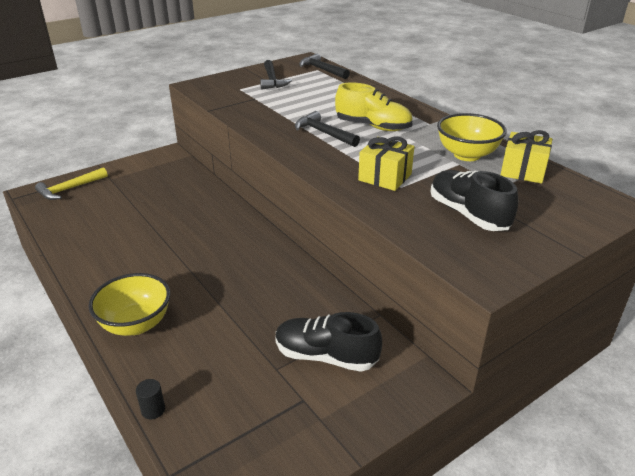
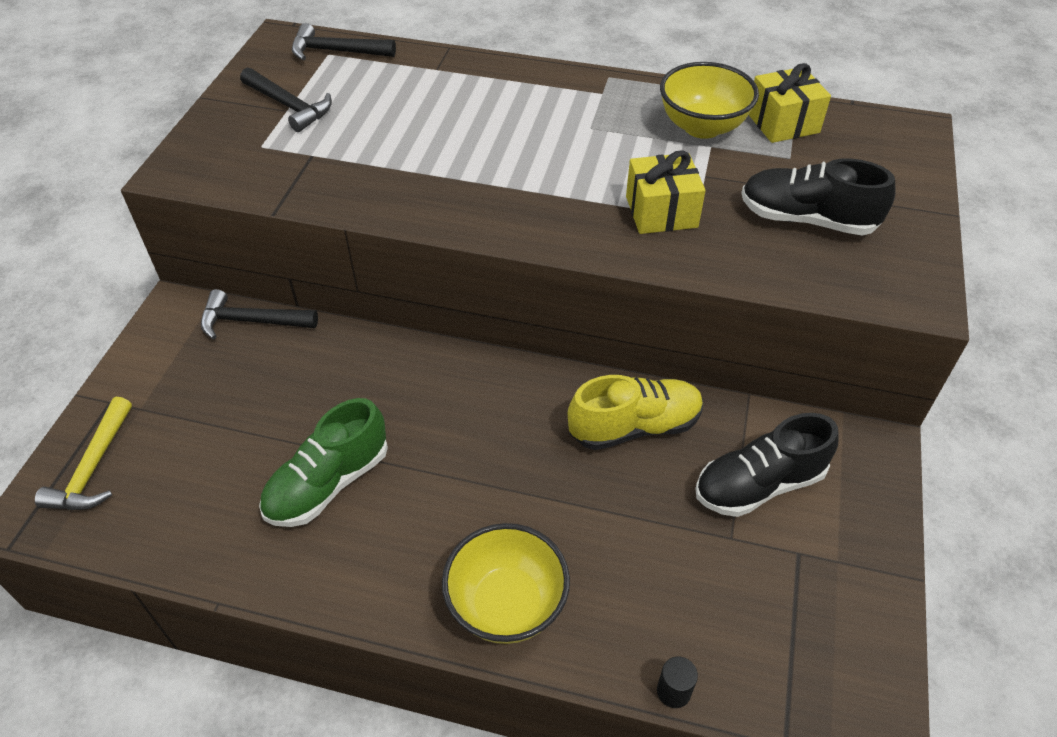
camera: 40 degrees left, 15 degrees up
black hammer [295,111,360,147] -> black hammer moved to [201,289,318,339]
yellow shoe [335,82,413,131] -> yellow shoe moved to [568,375,703,450]
none -> green shoe [259,398,388,527]

